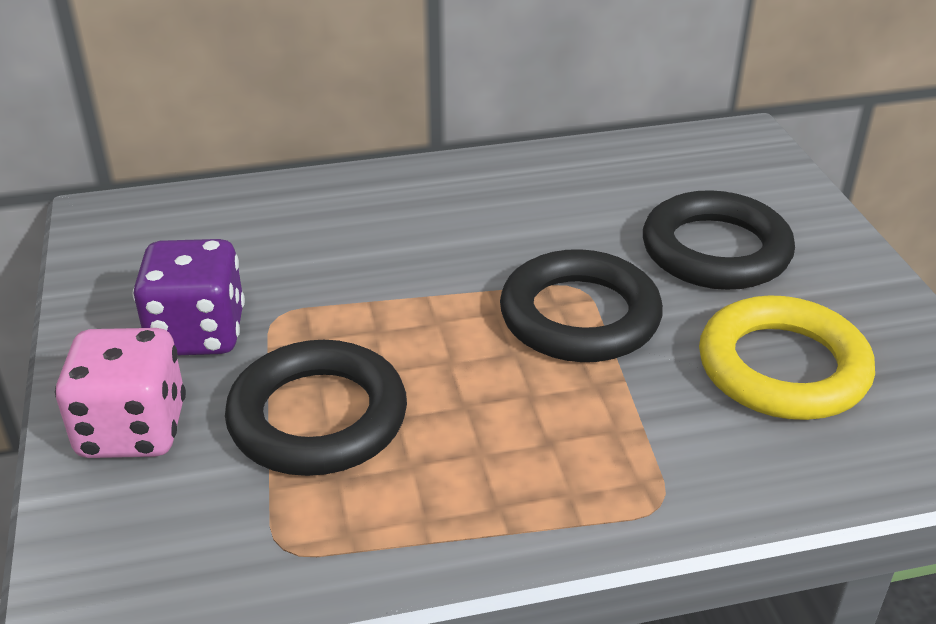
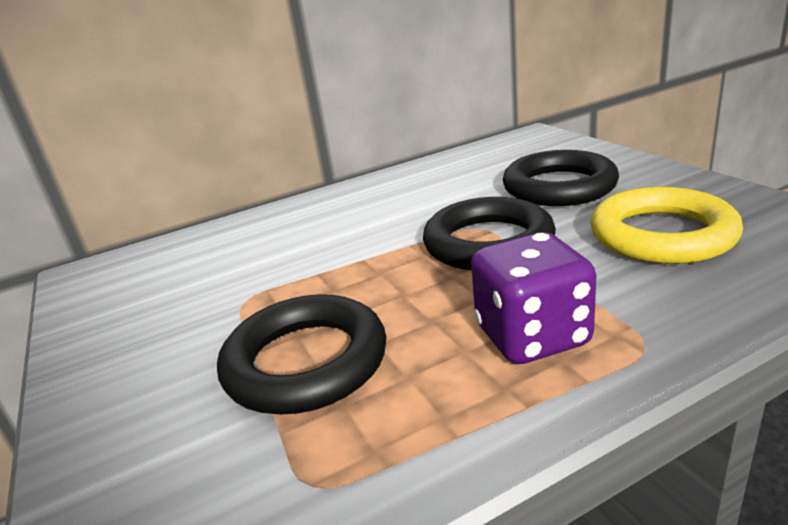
camera: 10 degrees left, 10 degrees down
pink dice [55,328,186,458] -> none
purple dice [132,239,245,355] -> purple dice moved to [471,232,597,364]

